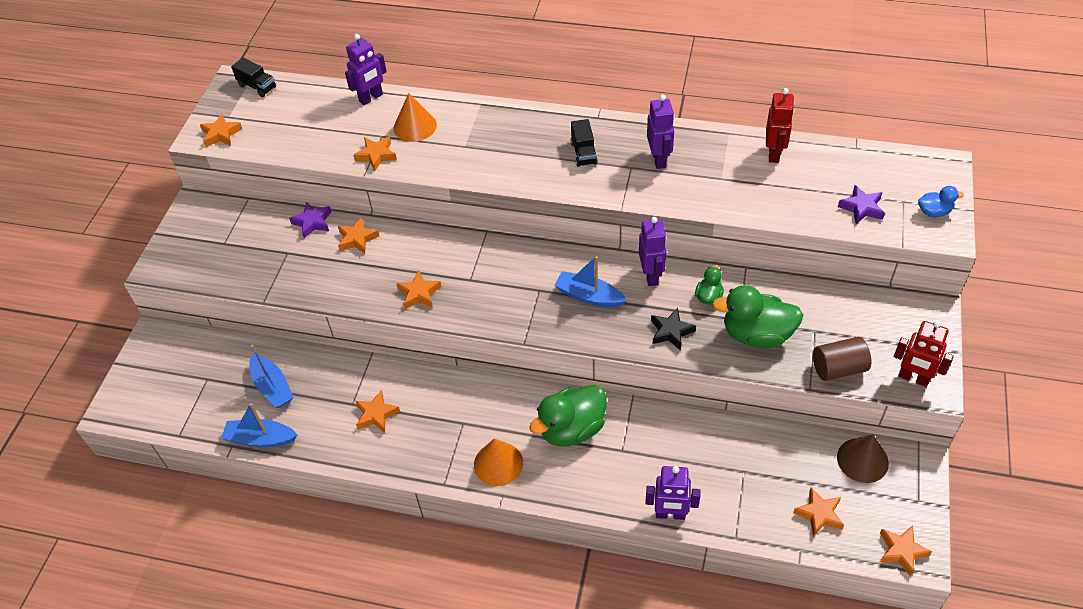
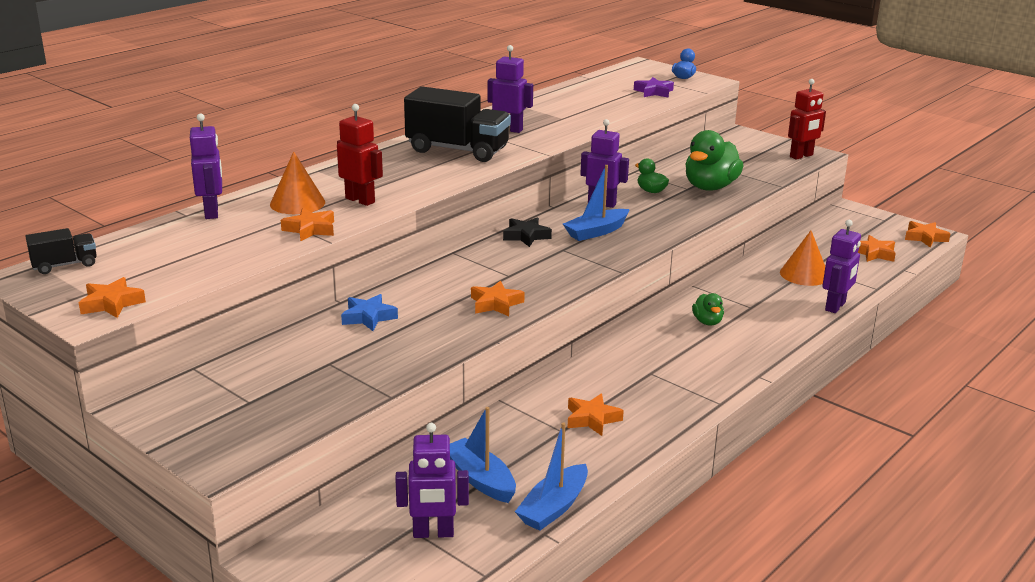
camera: 65 degrees left, 25 degrees down
blue boat [249,344,294,408] -> blue boat turned 120 degrees counterclockwise [450,407,516,503]
purple star [289,202,332,238] -> none
orange star [338,217,379,254] -> blue star [341,294,398,331]
orange cone [474,438,523,486] -> orange cone moved to [780,231,825,286]
green duck [529,385,607,447] -> green duck [692,293,724,325], size x0.50
black truck [570,119,598,167] -> black truck [404,86,511,162], size x2.03
black star [651,308,696,351] -> black star moved to [503,217,552,247]
red robot [766,88,795,163] -> red robot moved to [337,104,383,206]
brown cylinder [813,337,871,381] -> none
brown cone [837,434,889,483] -> none
none -> purple robot [395,423,469,538]

